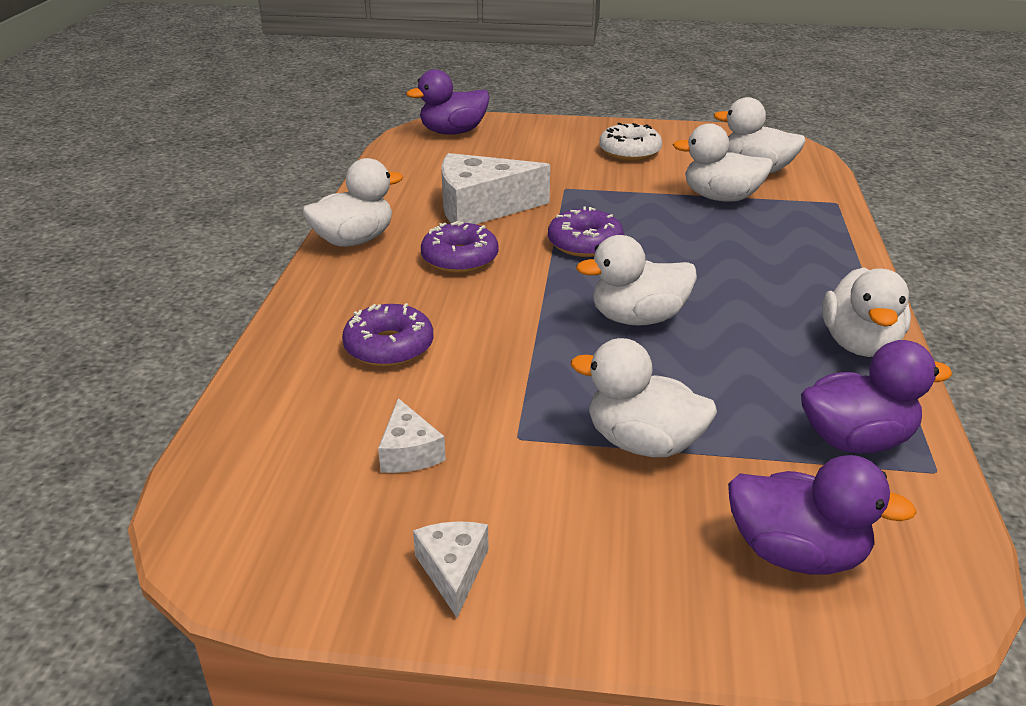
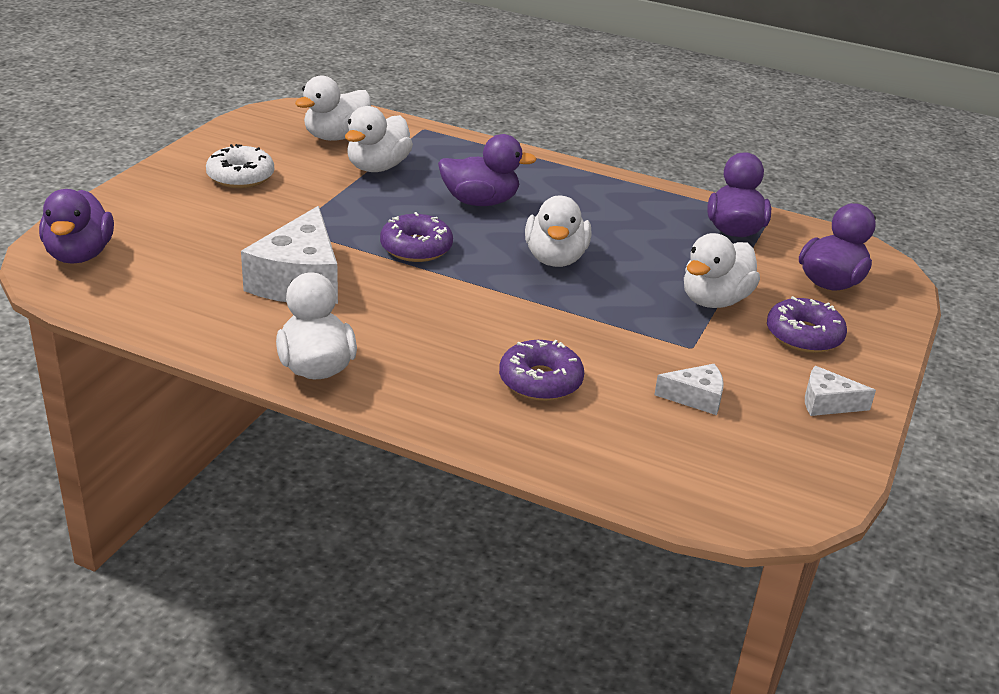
camera: 75 degrees left, 0 degrees up
purple donut [421,221,499,273] -> purple donut moved to [767,296,847,353]
white duck [822,267,911,357] -> none
none -> purple duck [438,134,537,206]

